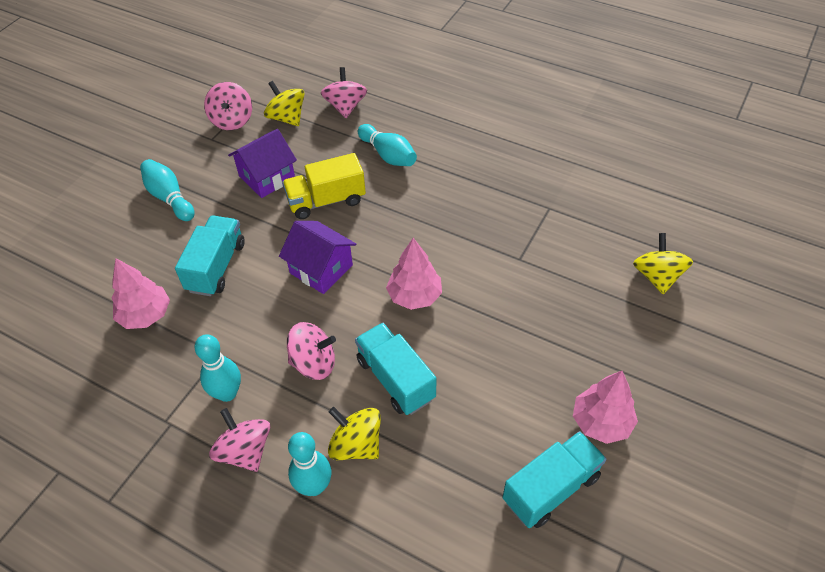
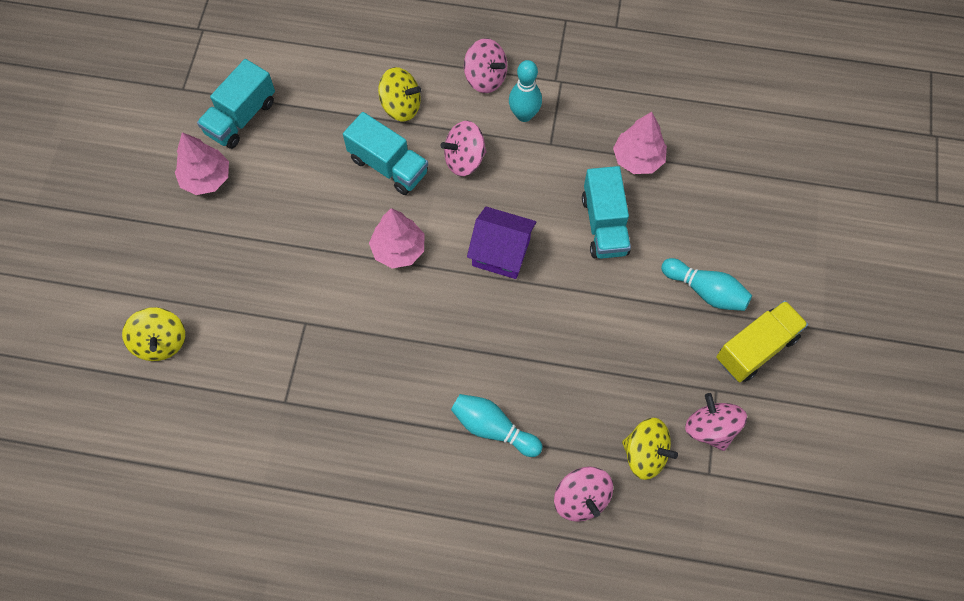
camera: 160 degrees right, 15 degrees up
purple house [228,129,297,198] -> none
yellow truck [282,153,366,219] -> yellow truck moved to [716,301,808,382]
turquoise bowling pin [288,432,331,496] -> none

